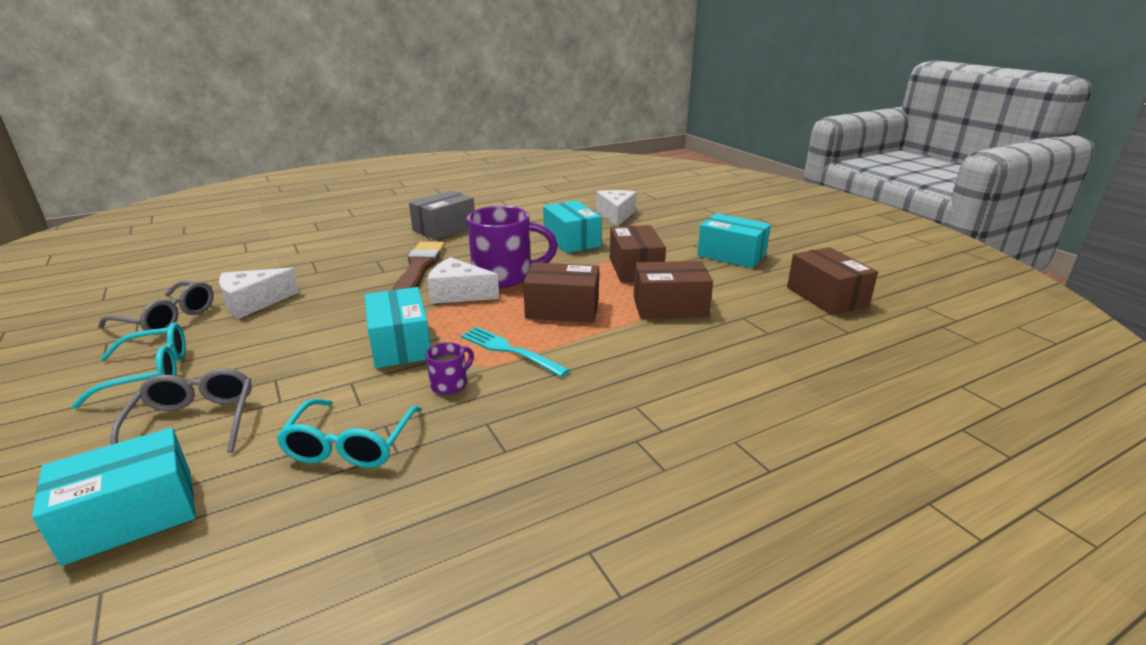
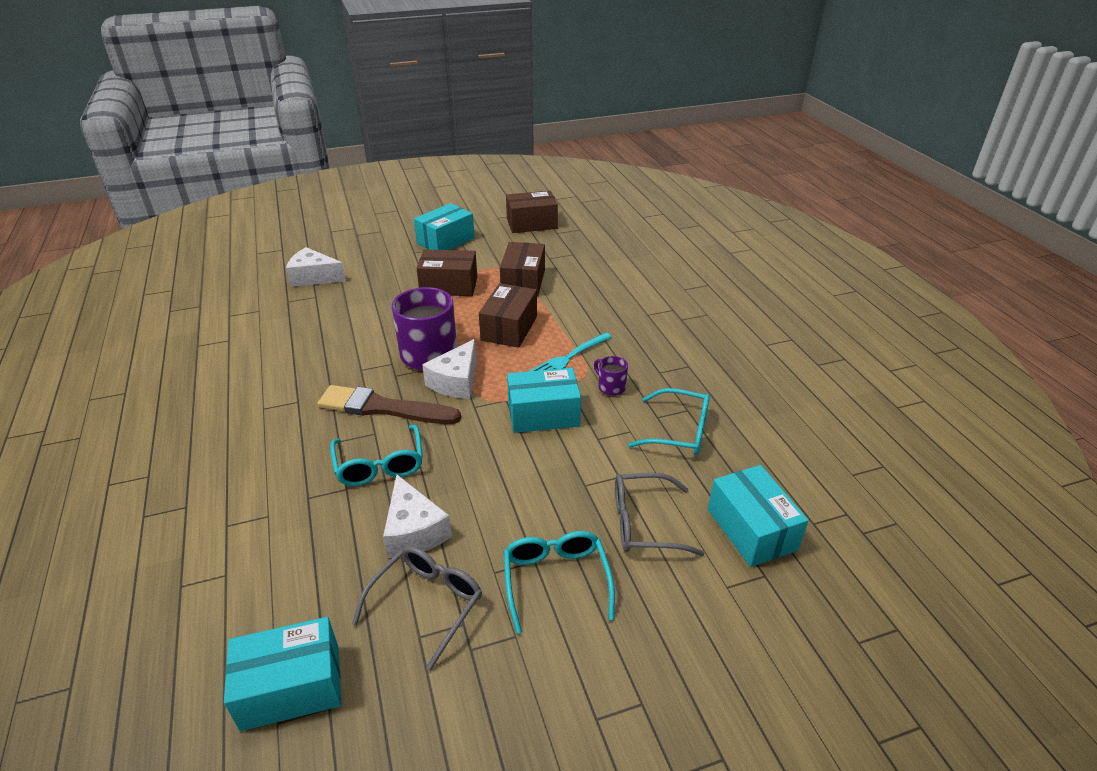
camera: 80 degrees left, 10 degrees up
grey box [409,191,475,240] -> none
turquoise box [543,201,602,253] -> turquoise box moved to [224,617,342,731]
none -> turquoise glasses [330,425,423,486]

